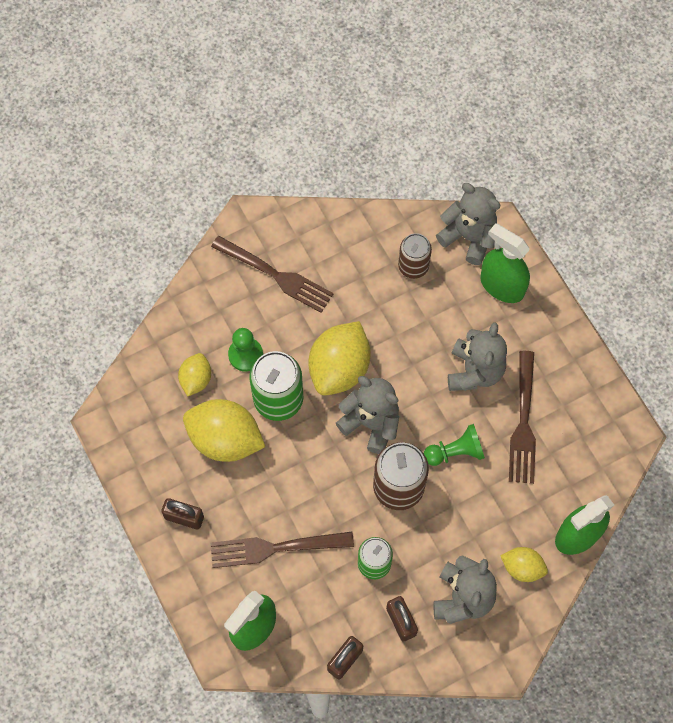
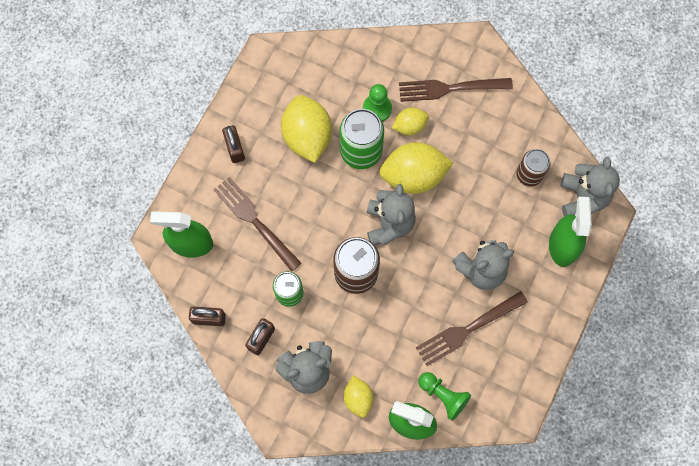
camera: 55 degrees right, 5 degrees up
yellow lemon [178,353,211,396] -> yellow lemon moved to [392,107,429,135]
brown fork [211,236,334,313] -> brown fork turned 90 degrees clockwise [399,78,513,102]
green pawn [424,424,485,466] -> green pawn moved to [419,372,471,421]

